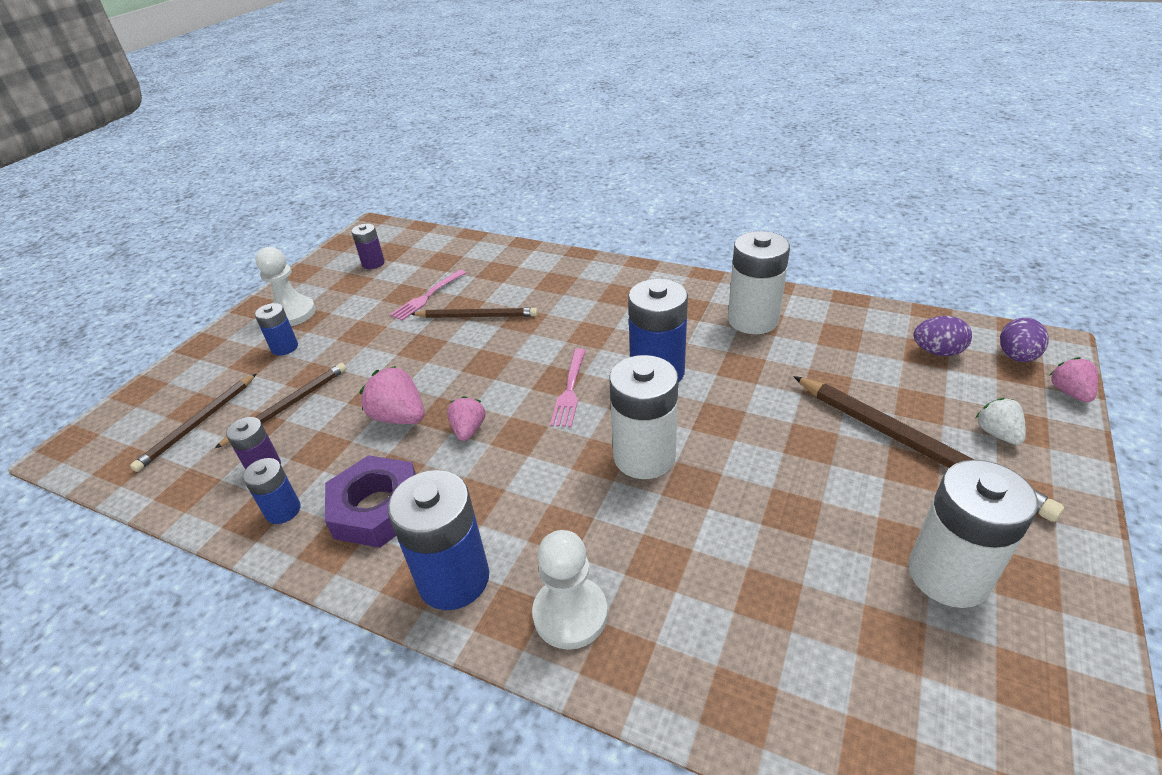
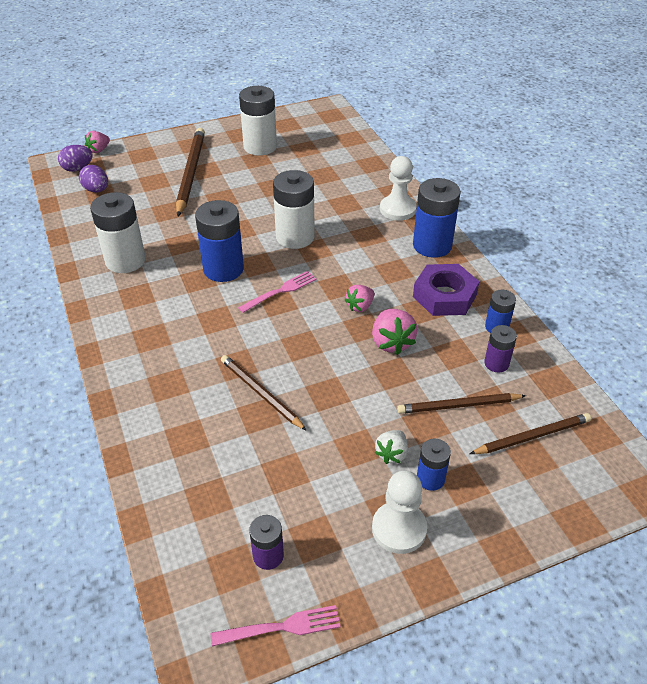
camera: 140 degrees left, 5 degrees up
pink fork [390,270,466,321] -> pink fork moved to [211,605,341,646]
white strawberry [975,398,1026,445] -> white strawberry moved to [375,430,408,464]

